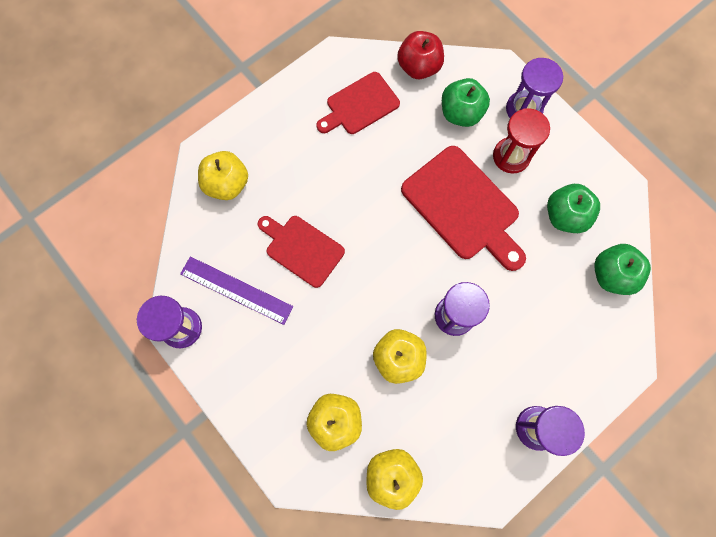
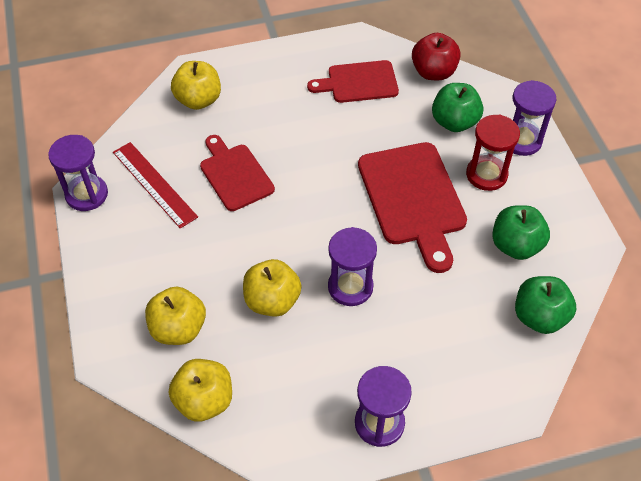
camera: 25 degrees right, 20 degrees down
purple ruler [180,257,294,325] -> red ruler [113,142,198,229]

